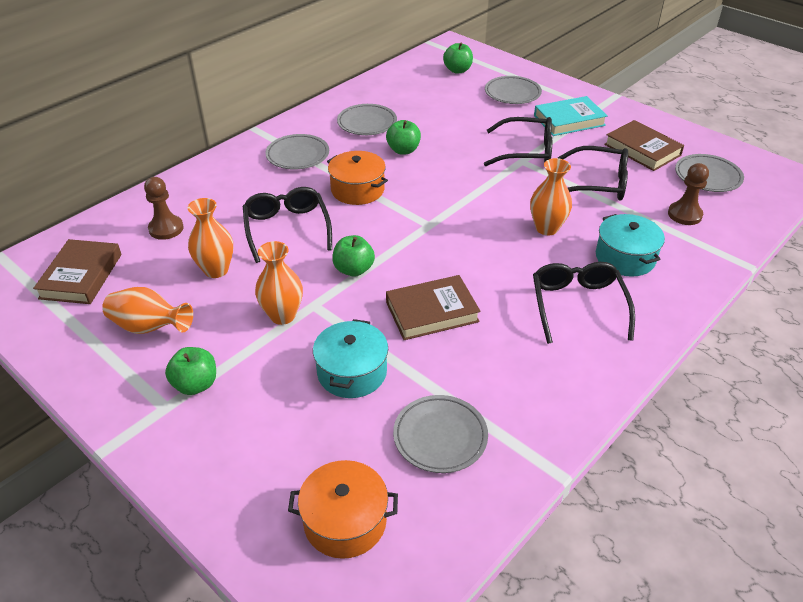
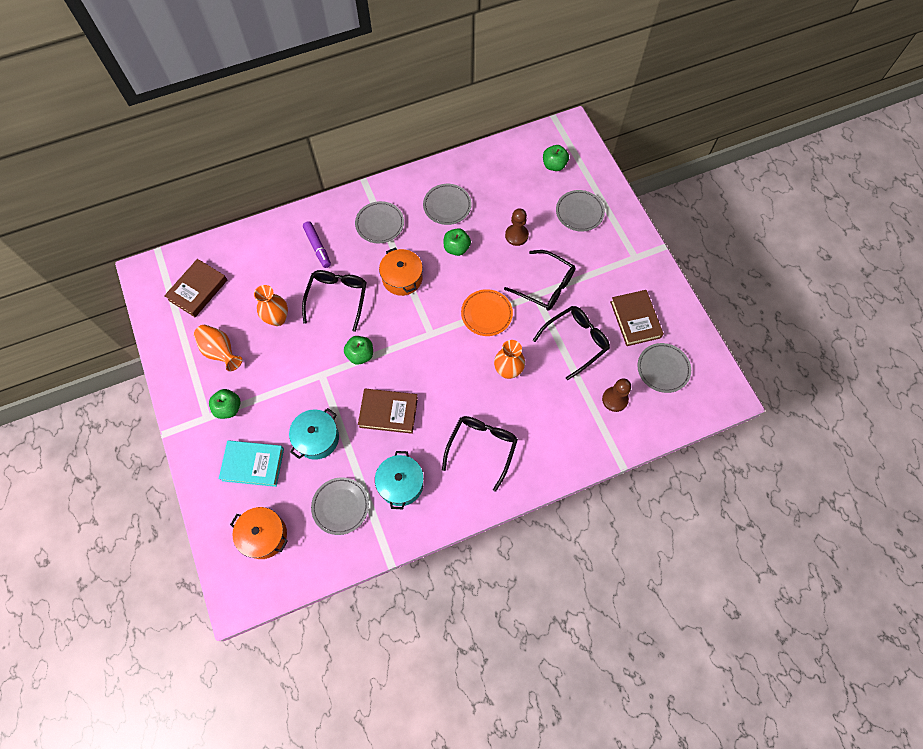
camera: 25 degrees right, 25 degrees up
brown pawn [144,177,184,240] -> brown pawn moved to [505,208,529,246]
orange vase [255,241,303,325] -> none
turquoise book [534,96,608,136] -> turquoise book moved to [219,440,284,487]
black glasses [558,146,628,200] -> black glasses turned 75 degrees counterclockwise [533,306,610,380]
turquoise pot [596,214,665,277] -> turquoise pot moved to [375,451,424,509]
none -> purple marker [303,221,331,268]
none -> orange plate [461,289,513,336]

